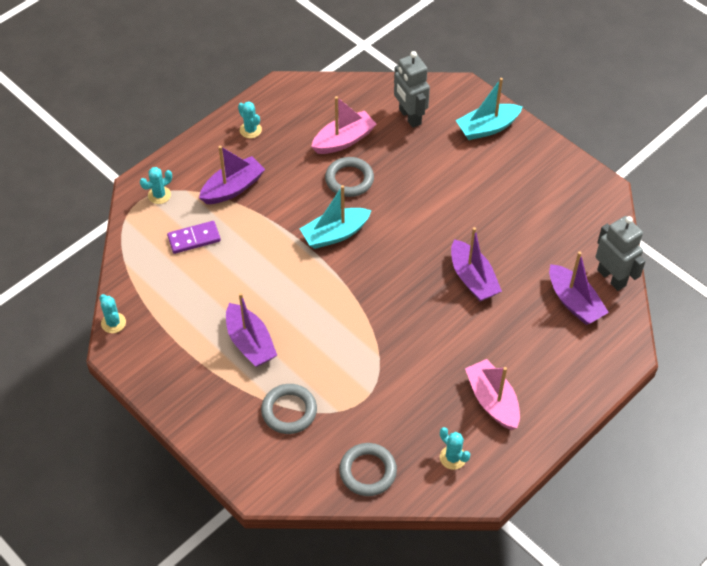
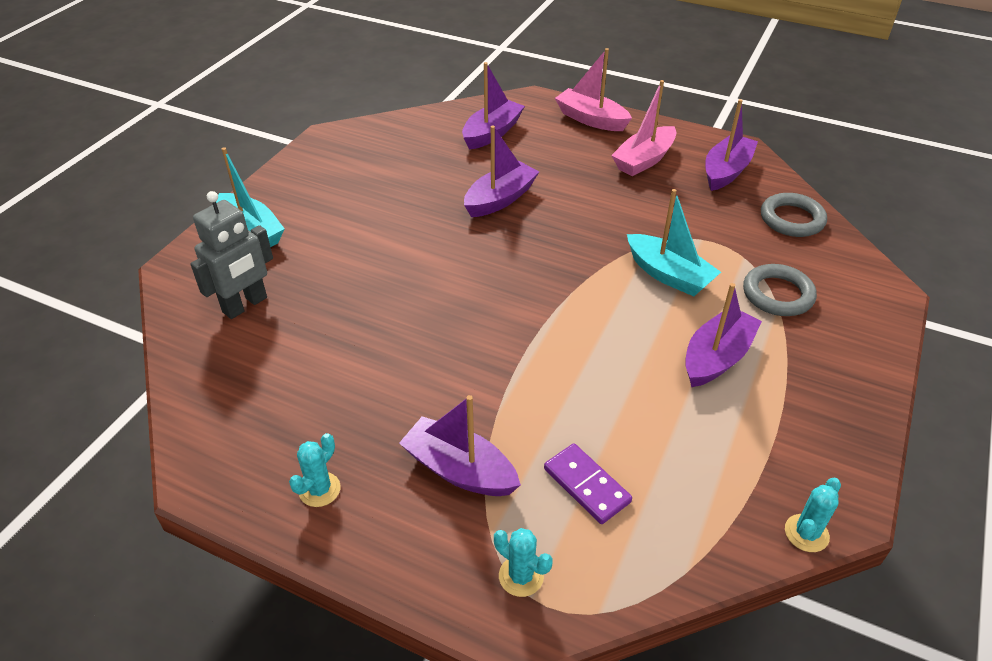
camera: 110 degrees left, 10 degrees down
turquoise boat [300,185,372,249] -> turquoise boat moved to [627,189,721,296]
pink boat [311,96,377,154] -> pink boat moved to [555,48,632,131]
grey ring [325,157,374,197] -> none
turquoise cactus [440,427,470,470] -> purple boat [705,99,758,191]
grey robot [596,216,646,291] -> none

